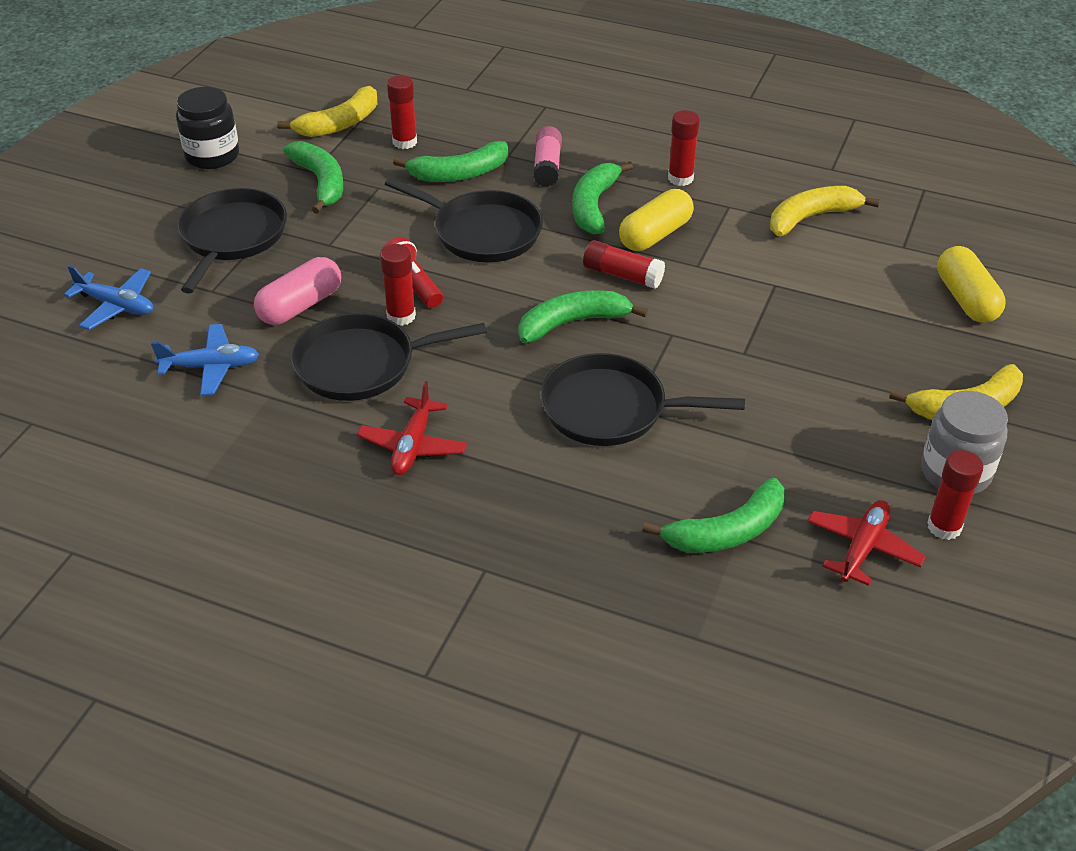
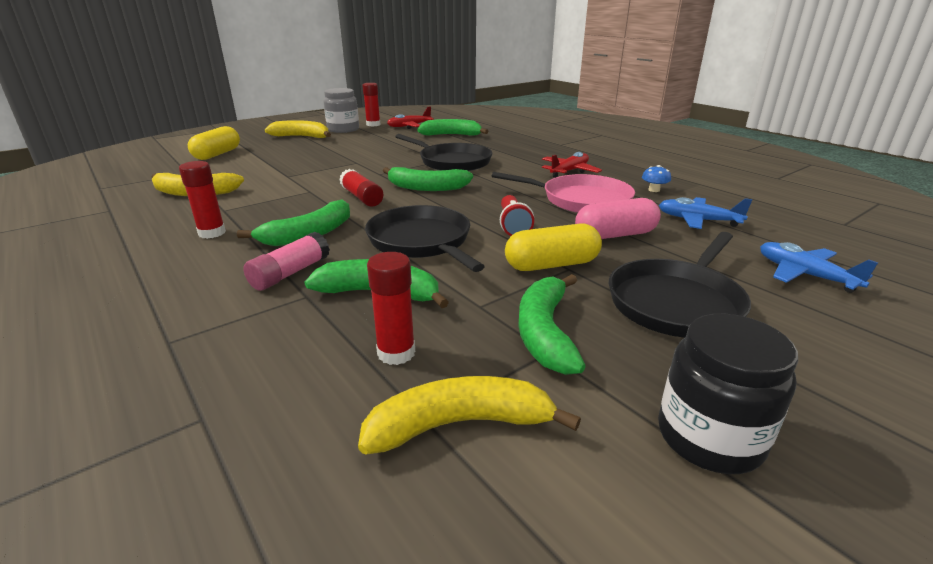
camera: 150 degrees left, 15 degrees down
black pan [291,313,486,401] -> pink pan [492,172,635,213]
red glue stick [380,244,416,326] -> none
yellow capsule [619,189,694,251] -> yellow capsule moved to [505,223,602,271]
none -> blue mushroom [642,165,671,192]

